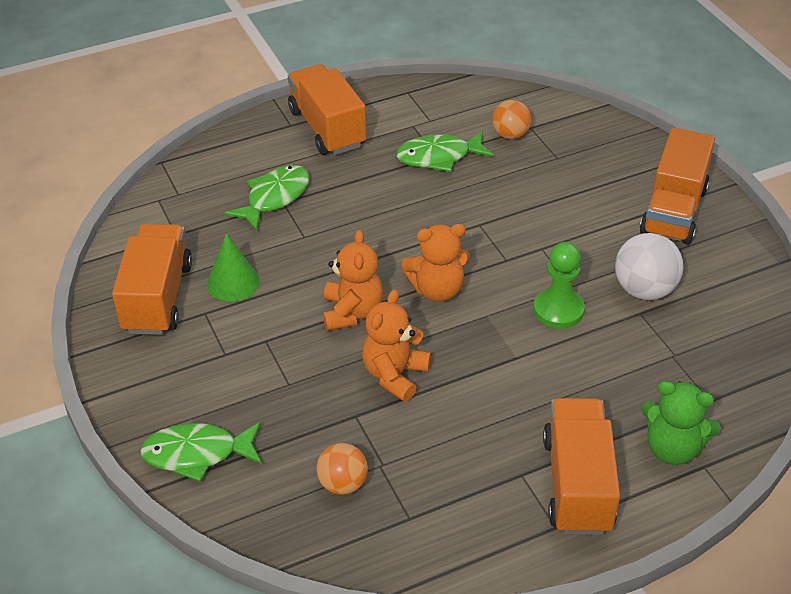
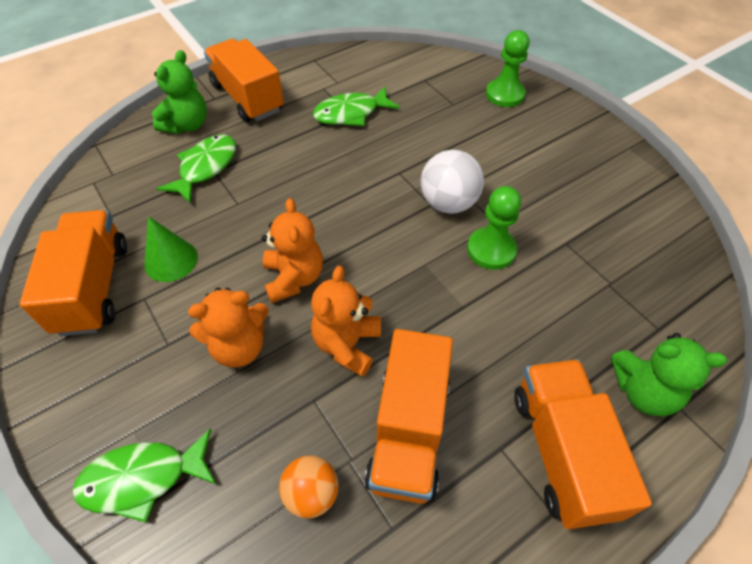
camera: 10 degrees left, 10 degrees up
orange teddy bear [402,224,470,302] -> orange teddy bear moved to [188,288,269,367]
orange ball [492,100,531,139] -> none
white ball [615,233,683,300] -> white ball moved to [420,150,484,214]
orange truck [640,128,715,245] -> orange truck moved to [365,329,453,504]
none -> green teddy bear [152,50,207,134]
none -> green pawn [486,30,530,107]

